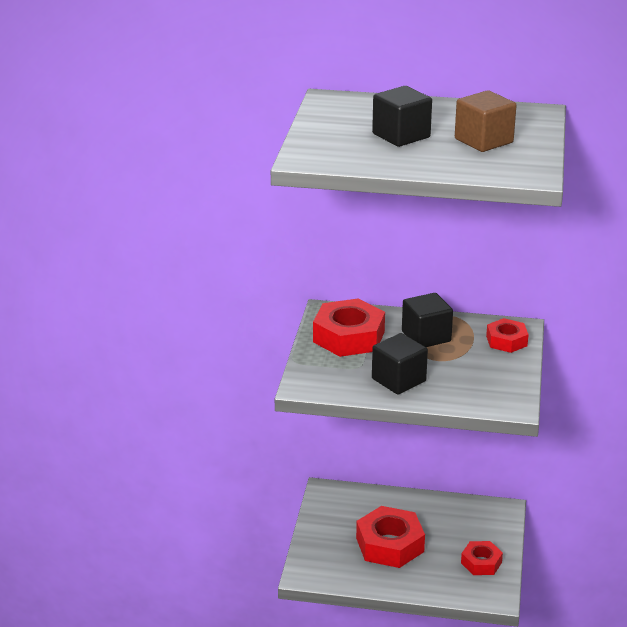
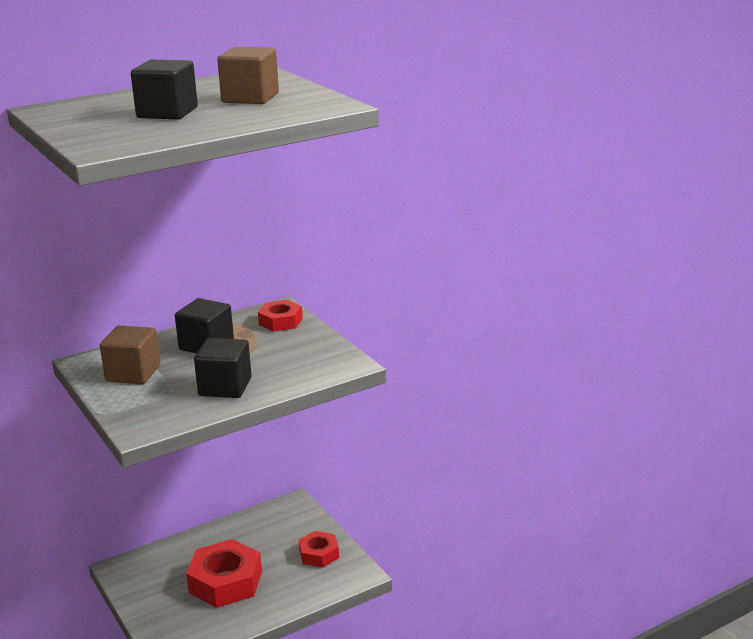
camera: 40 degrees left, 5 degrees down
red nut [313,299,385,357] -> brown cube [100,325,160,384]

